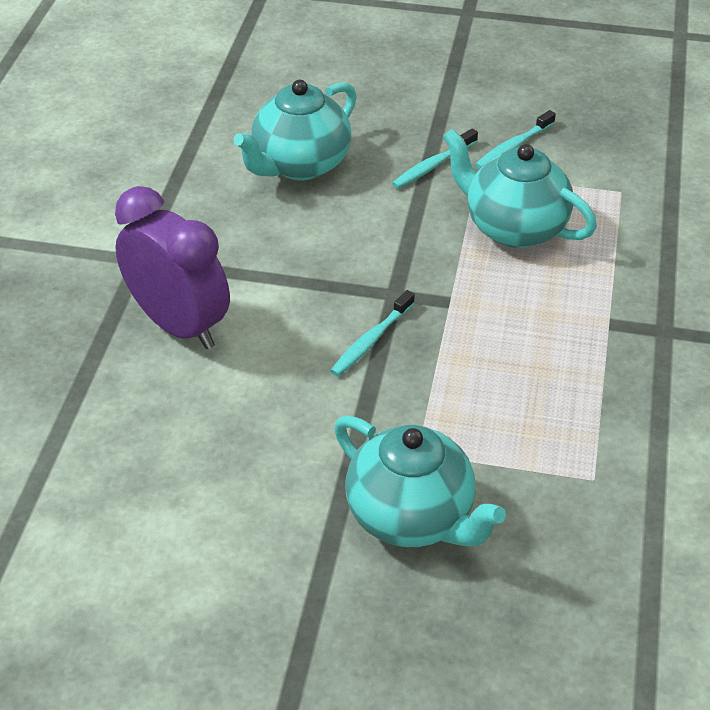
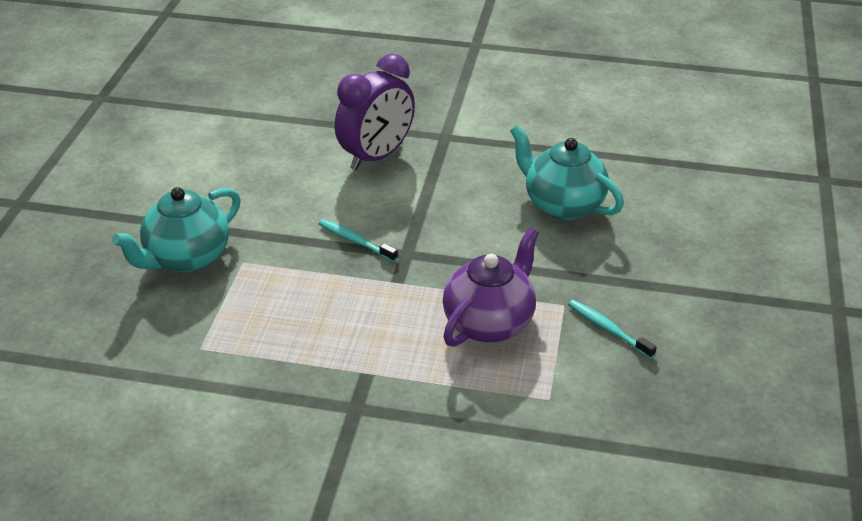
camera: 90 degrees right, 5 degrees down
turquoise toothbrush [392,128,478,189] -> none
turquoise teapot [443,129,597,248] -> purple teapot [443,228,539,347]

